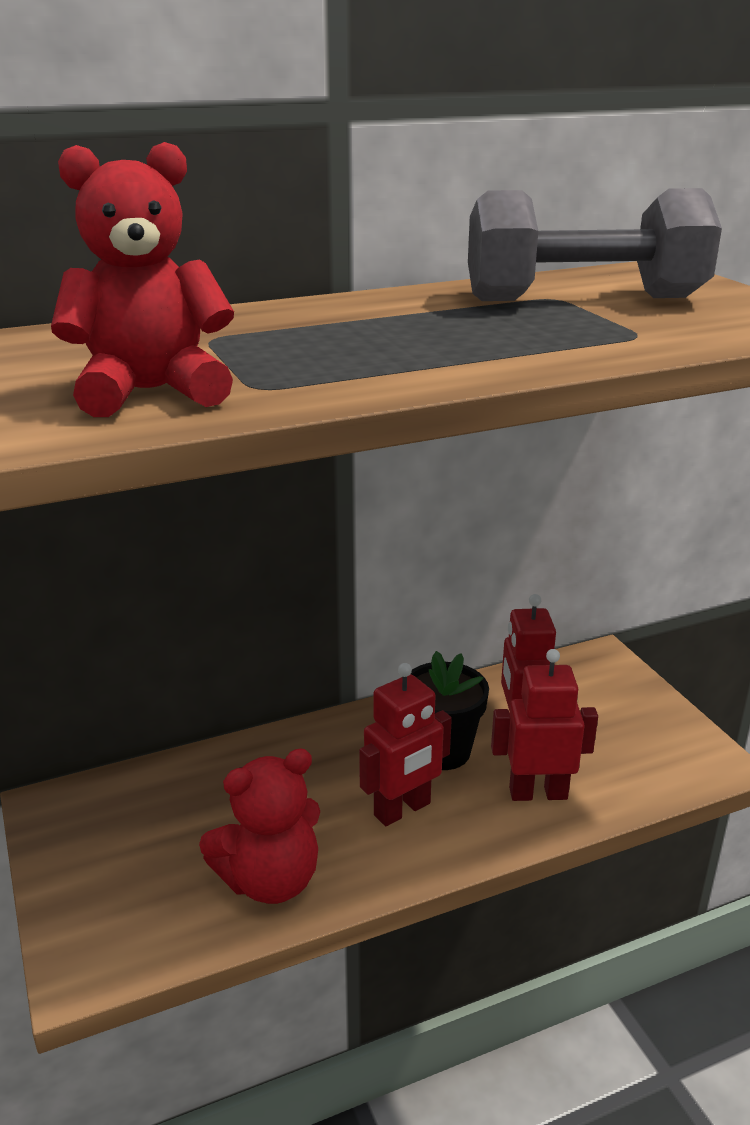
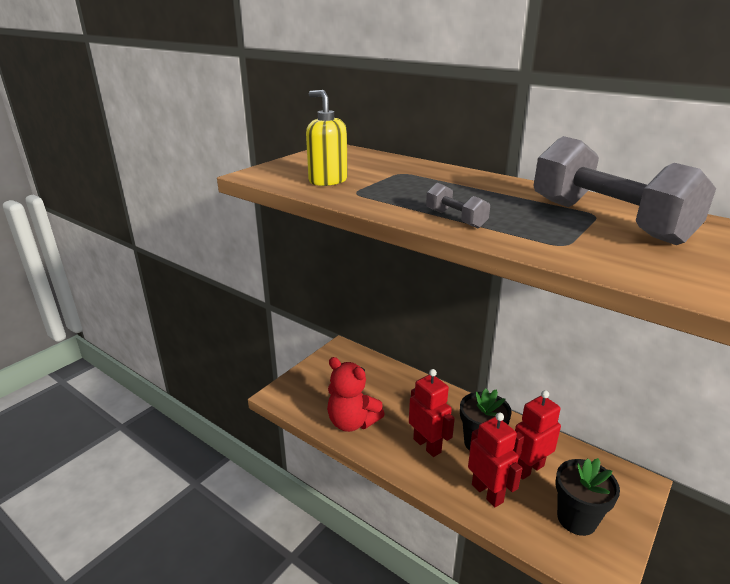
camera: 60 degrees right, 0 degrees up
red teddy bear [51,142,234,417] -> yellow soap dispenser [306,90,348,186]
red robot [359,663,452,826] -> red robot turned 150 degrees counterclockwise [409,369,455,457]
none -> grey dumbbell [426,183,490,228]
none -> black flower pot [555,458,620,536]

